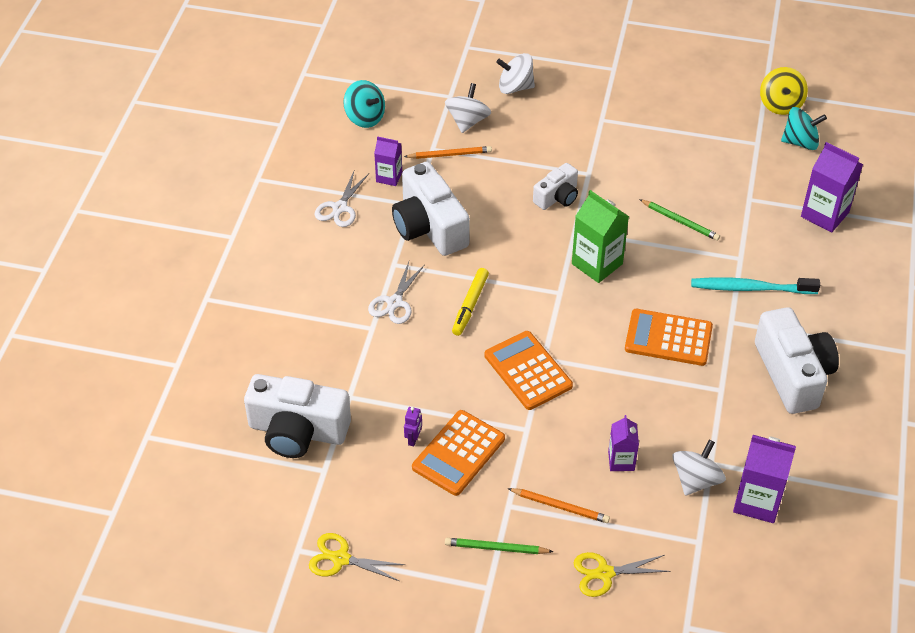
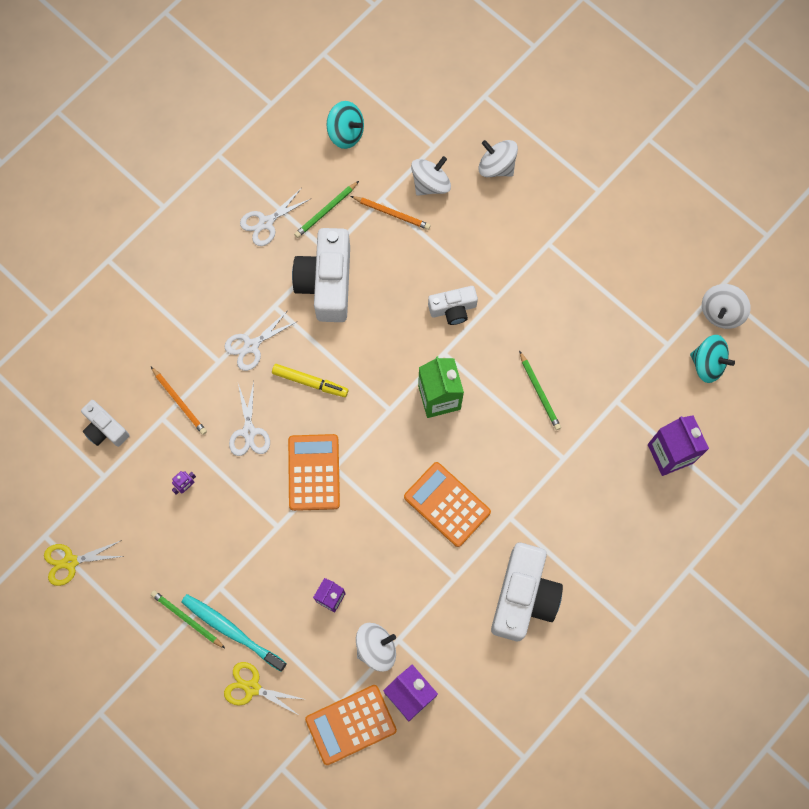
camera: 30 degrees right, 25 degrees up
white camera [244,374,351,458] -> white camera [81,400,130,447], size x0.55
yellow scissors [309,533,405,581] -> yellow scissors turned 60 degrees counterclockwise [44,540,124,586]
turquoise spinning top [343,80,385,128] -> turquoise spinning top turned 45 degrees counterclockwise [326,101,364,149]
purple carton [374,136,402,186] -> green pencil [294,181,359,238]
orange calculator [412,410,505,496] -> orange calculator moved to [305,685,397,765]
yellow marker [452,268,489,336] -> yellow marker turned 120 degrees counterclockwise [272,364,348,397]
orange pencil [507,488,610,523] -> orange pencil moved to [151,367,207,435]
turquoise toothbrush [691,277,820,294] -> turquoise toothbrush moved to [181,594,287,672]
yellow spinning top [760,67,808,115] -> white spinning top [702,284,751,329]
none -> white scissors [229,382,270,456]

